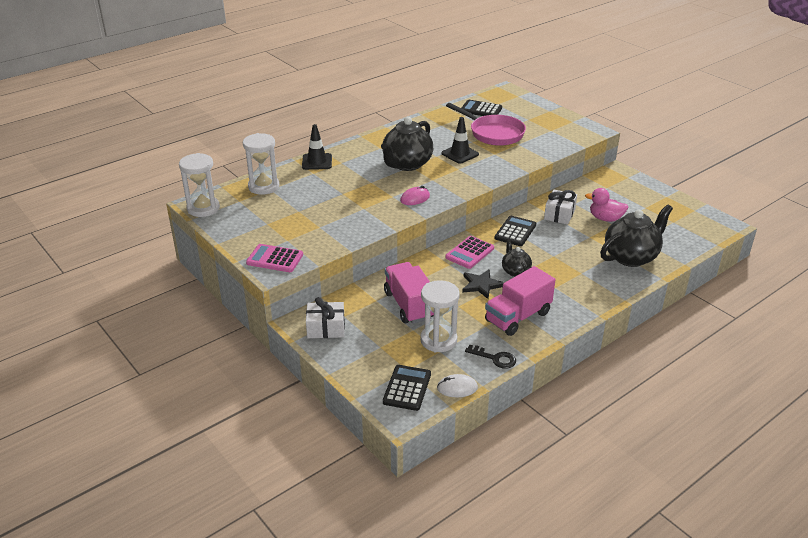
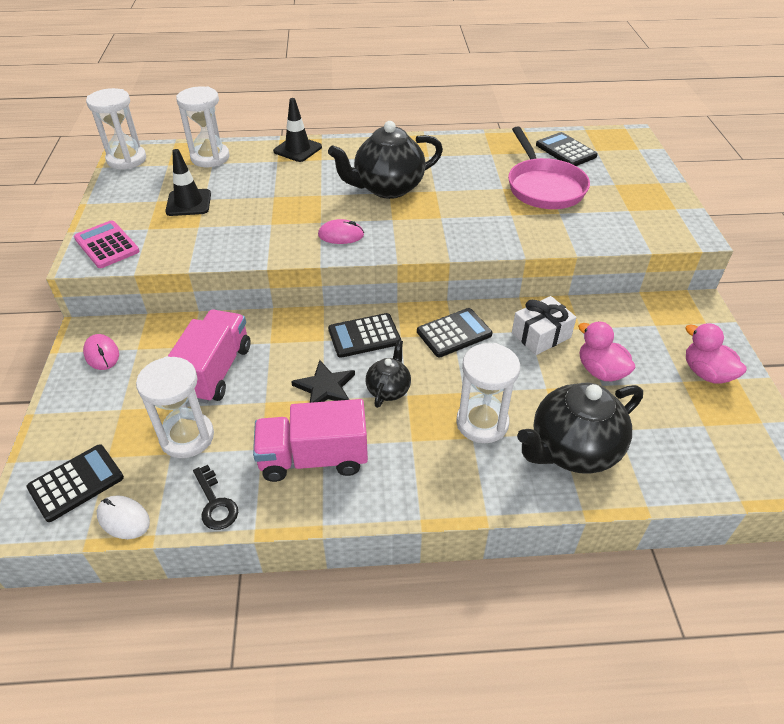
camera: 35 degrees right, 10 degrees up
white gift [306,297,345,338] -> pink mouse [83,334,119,370]
black traffic cone [441,117,479,163] -> black traffic cone moved to [165,149,211,216]
pink calculator [445,236,494,269] -> black calculator [328,313,401,358]
black teapot [600,204,673,267] -> black teapot turned 150 degrees clockwise [517,383,643,474]
none -> white hourglass [456,343,520,443]
none -> pink duck [685,323,747,384]

